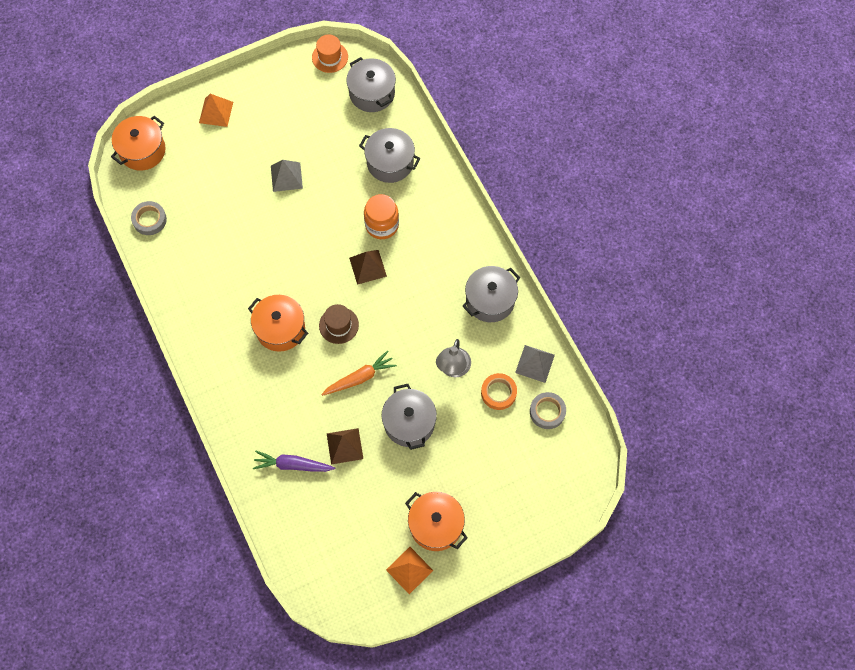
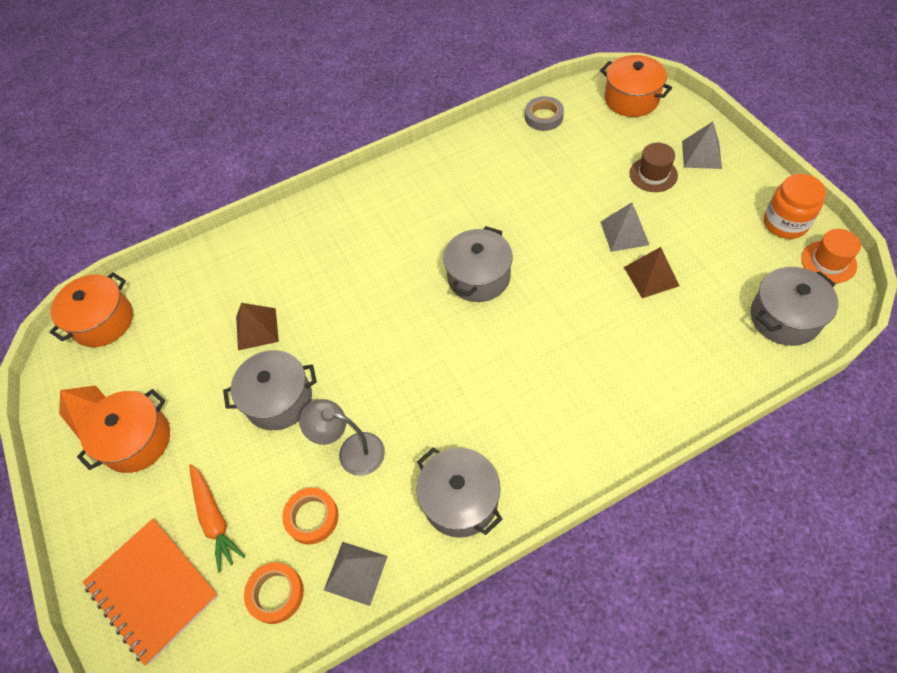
camera: 95 degrees right, 10 degrees down
orange pyramid [199,94,233,127] -> grey pyramid [682,122,722,169]
orange pot [248,295,308,352] -> orange pot moved to [50,272,133,347]
purple carrot [253,451,335,472] -> none
brown hat [319,304,359,344] -> brown hat moved to [629,143,678,192]
orange carrot [321,351,397,396] -> orange carrot moved to [189,464,245,573]
brown pyramid [349,250,387,285] -> brown pyramid moved to [624,247,679,298]
grey pot [359,128,420,183] -> grey pot moved to [443,226,513,302]
orange jar [364,194,399,239] -> orange jar moved to [764,174,826,239]
grey tape [530,392,566,429] -> orange tape [244,562,304,624]
none -> orange notebook [83,519,219,665]

